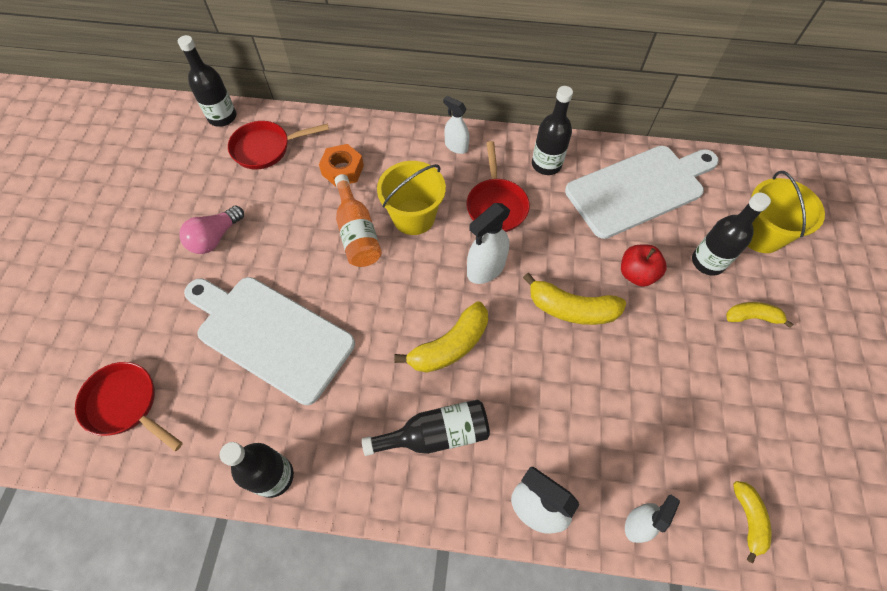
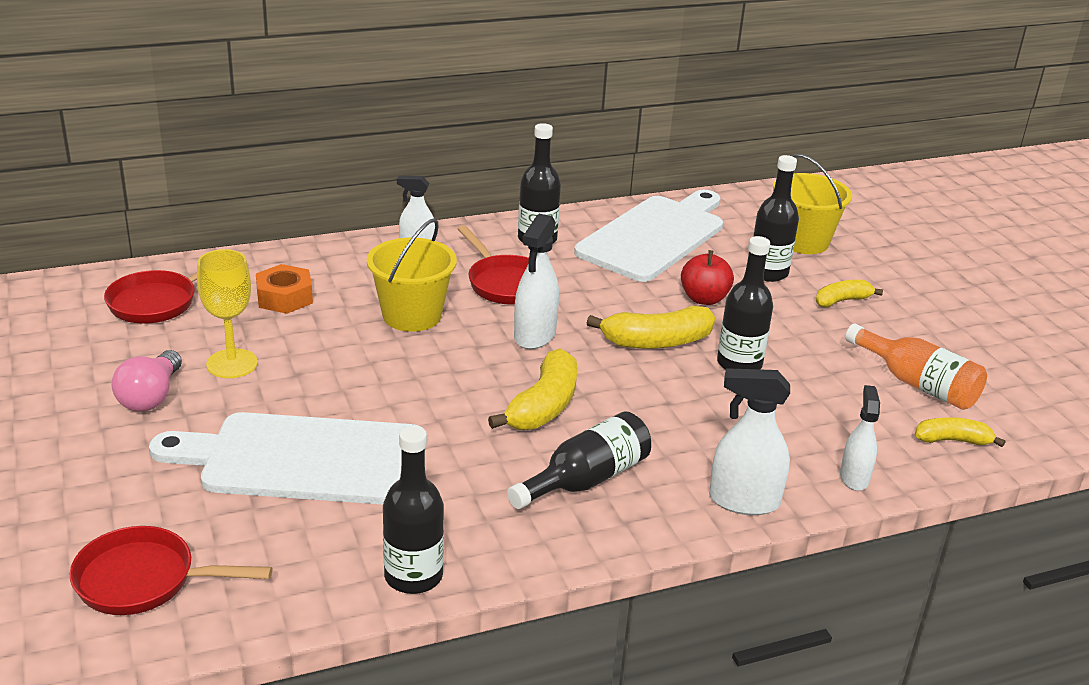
camera: 30 degrees left, 30 degrees down
black bottle [178,35,237,127] -> black bottle moved to [717,236,773,370]
orange bottle [335,174,382,267] -> orange bottle moved to [845,323,987,410]
yellow banana [733,481,772,564] -> yellow banana turned 60 degrees counterclockwise [915,417,1005,447]
none -> yellow goblet [197,249,258,378]

